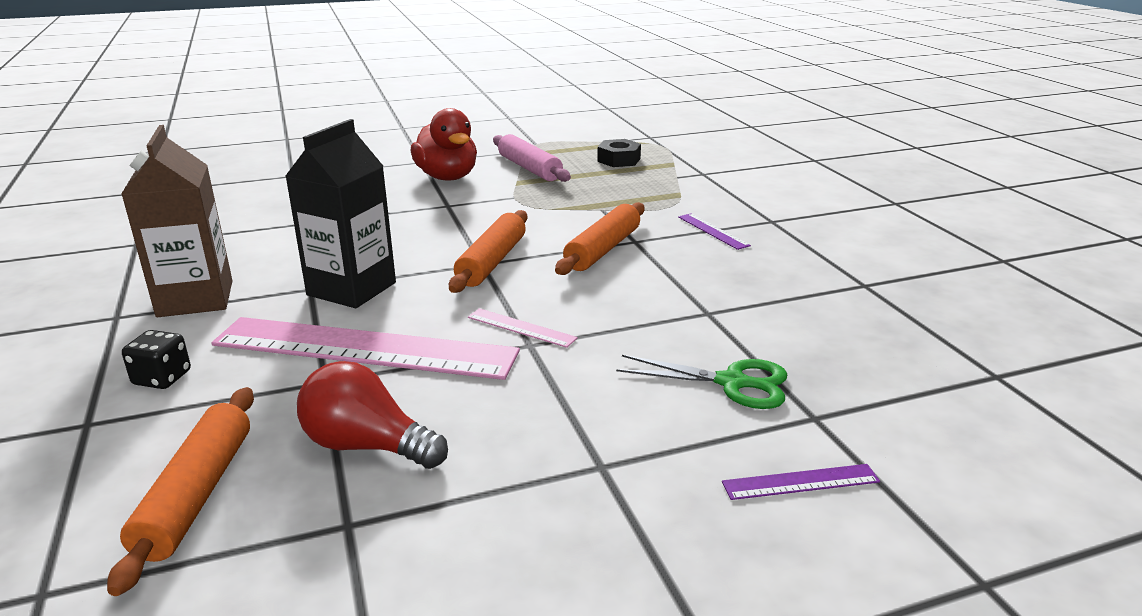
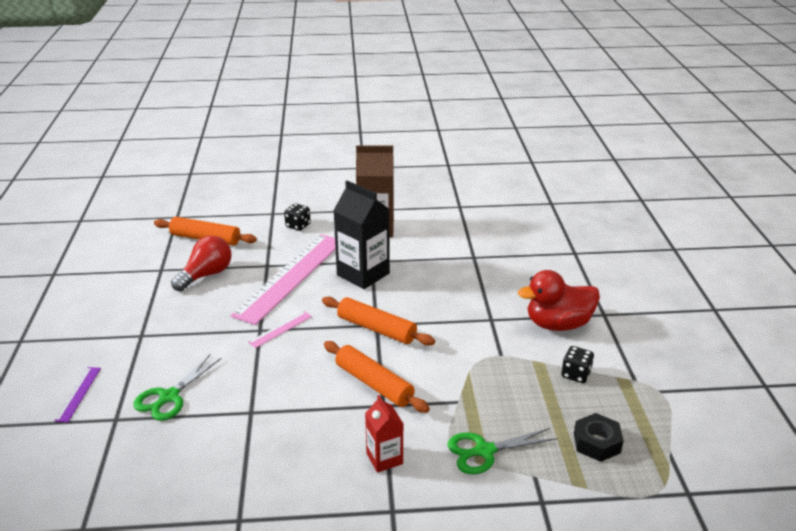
camera: 105 degrees right, 5 degrees up
pink rolling pin [493,134,571,182] -> black dice [561,346,594,383]
purple ruler [678,213,751,250] -> red carton [365,395,403,473]
none -> green scissors [448,428,558,474]

